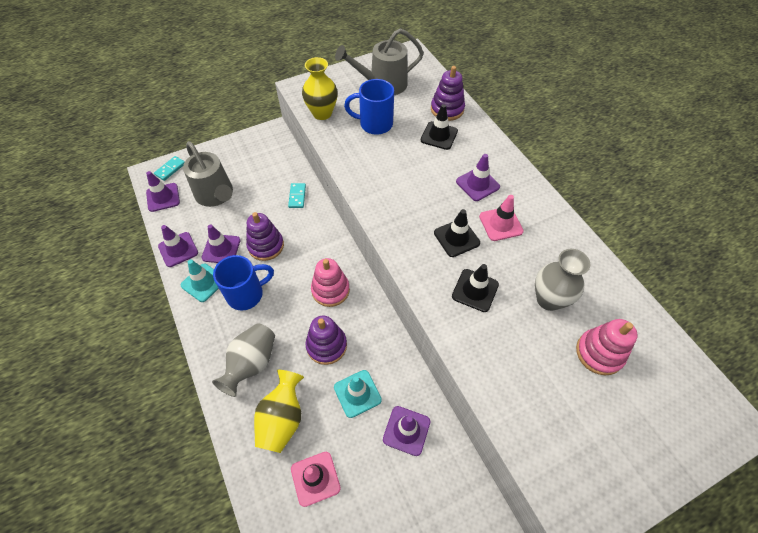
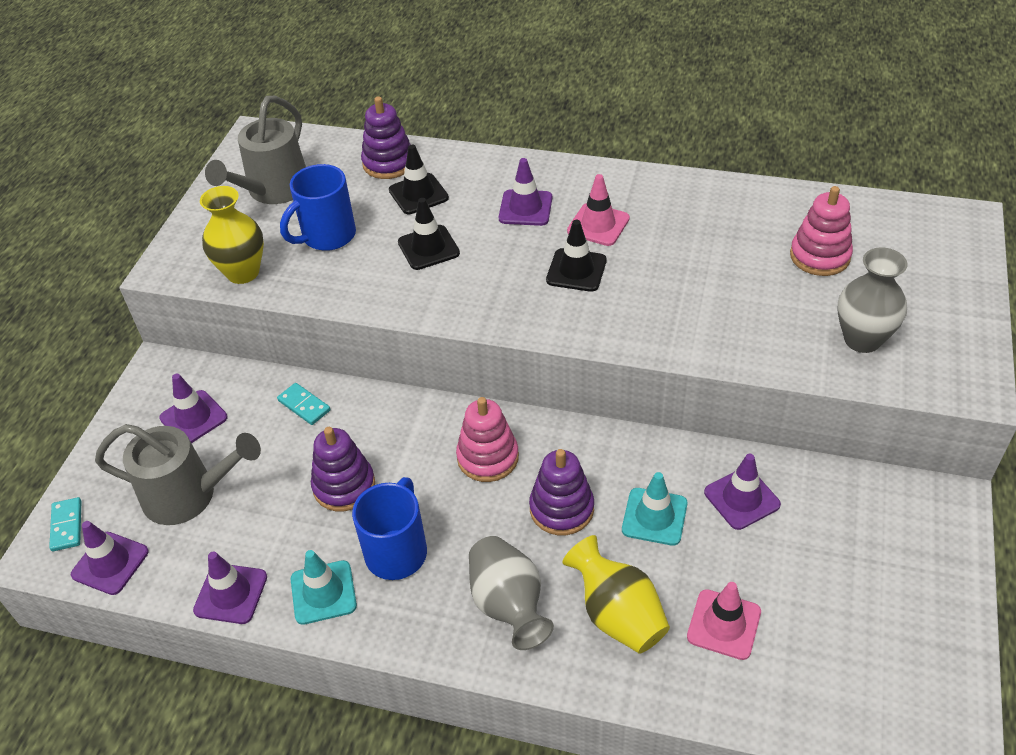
camera: 45 degrees left, 10 degrees down
purple traffic cone [202,224,240,263] -> purple traffic cone moved to [159,374,228,443]
black traffic cone [452,264,499,312] -> black traffic cone moved to [398,198,460,270]
grey vase [535,249,590,311] -> grey vase moved to [837,247,908,353]

